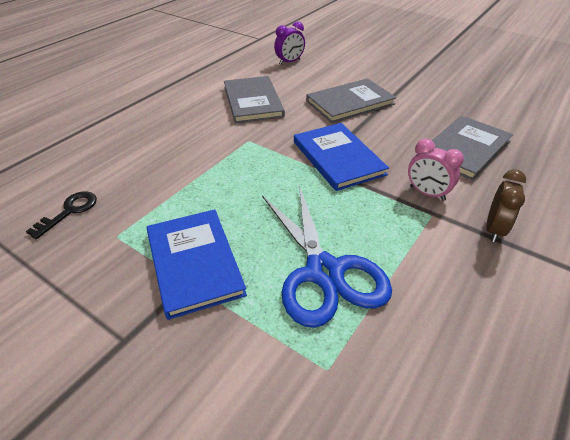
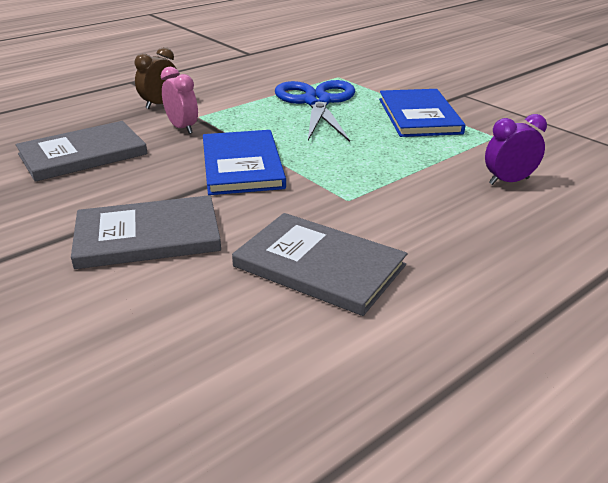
camera: 165 degrees left, 10 degrees down
black key [26,191,97,239] -> none
grey book [224,76,285,123] -> grey book turned 60 degrees counterclockwise [232,213,407,316]
purple clock [274,21,305,65] -> purple clock moved to [485,114,547,185]

